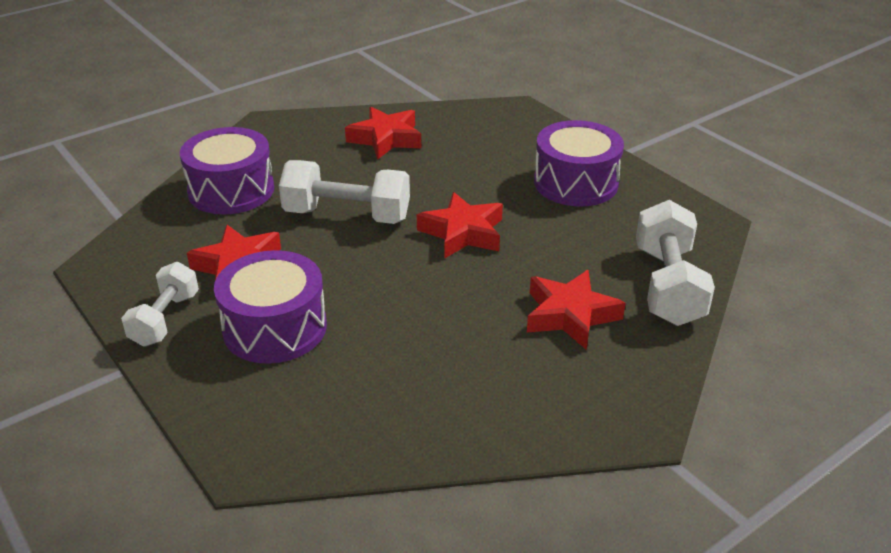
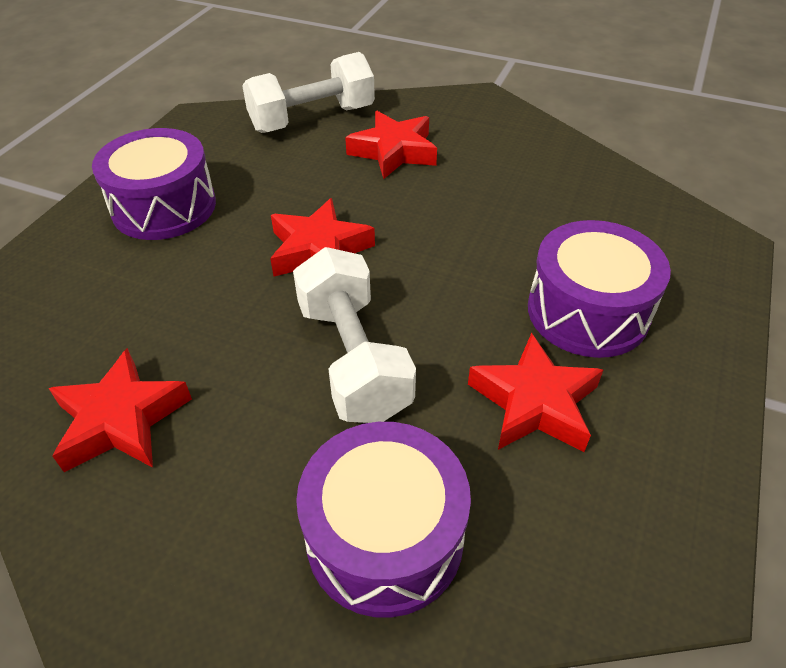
camera: 120 degrees left, 10 degrees up
white dumbbell [121,262,199,347] -> none

